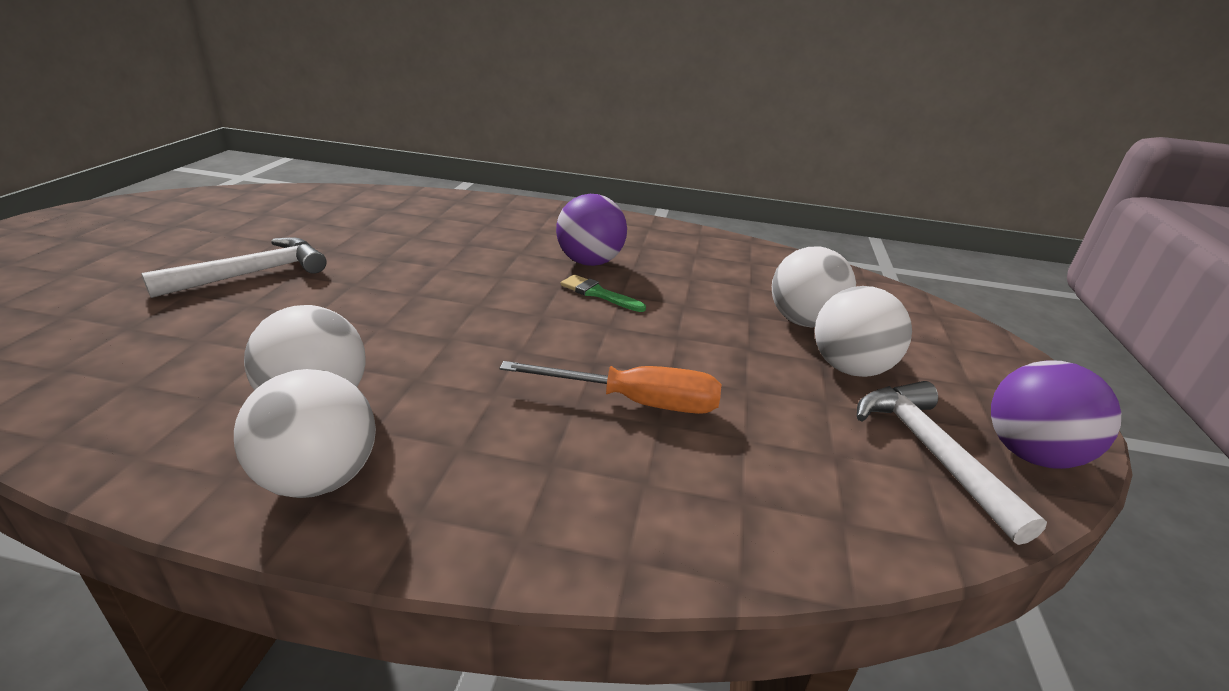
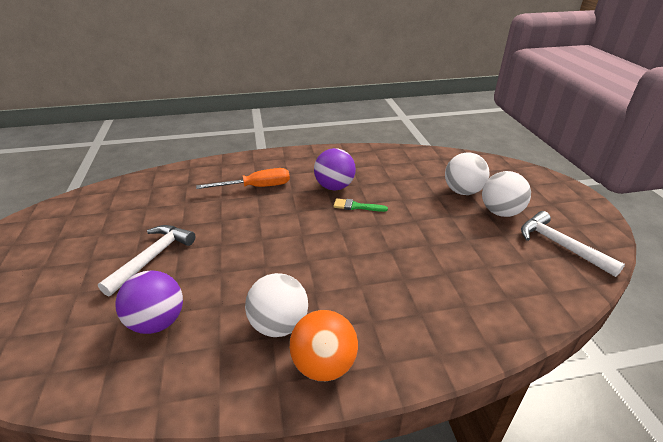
camera: 20 degrees left, 5 degrees up
white ball [234,369,376,498] -> orange ball [289,310,358,381]
orange screwdriver [500,361,721,414] -> orange screwdriver moved to [196,168,290,189]
purple ball [991,360,1121,469] -> purple ball moved to [115,270,183,334]

